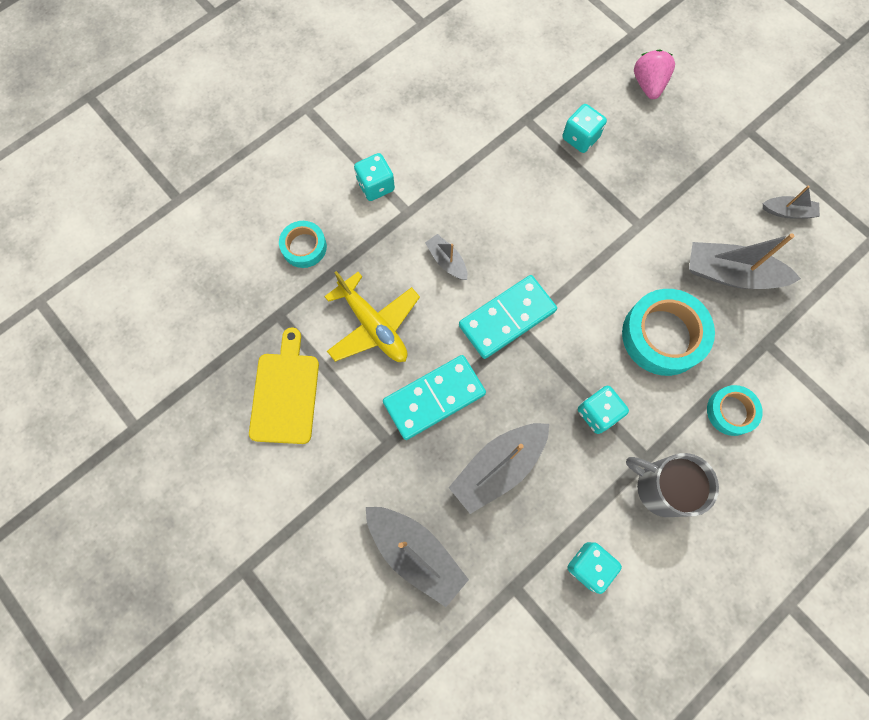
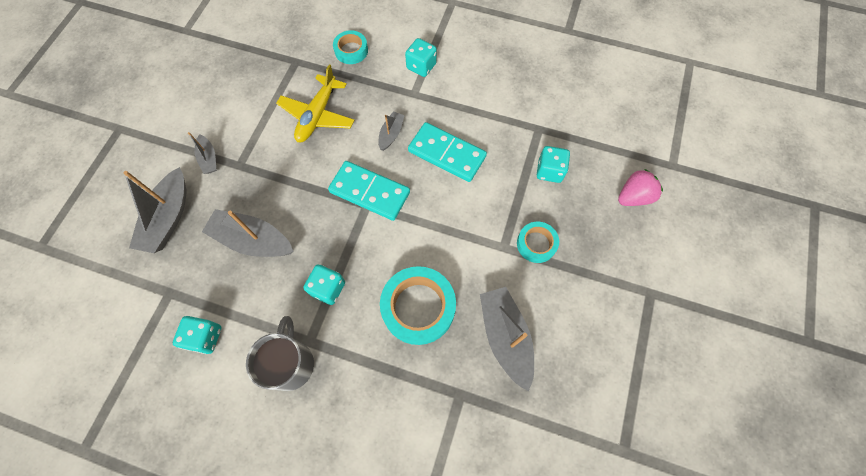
camera: 60 degrees right, 5 degrees down
yellow cutting board [249,327,319,444] -> none
turquoise domino [383,355,486,440] -> turquoise domino moved to [408,122,487,182]
turquoise tape [707,385,763,436] -> turquoise tape moved to [517,222,559,263]
grey boat [763,186,820,218] -> grey boat moved to [188,132,217,174]

